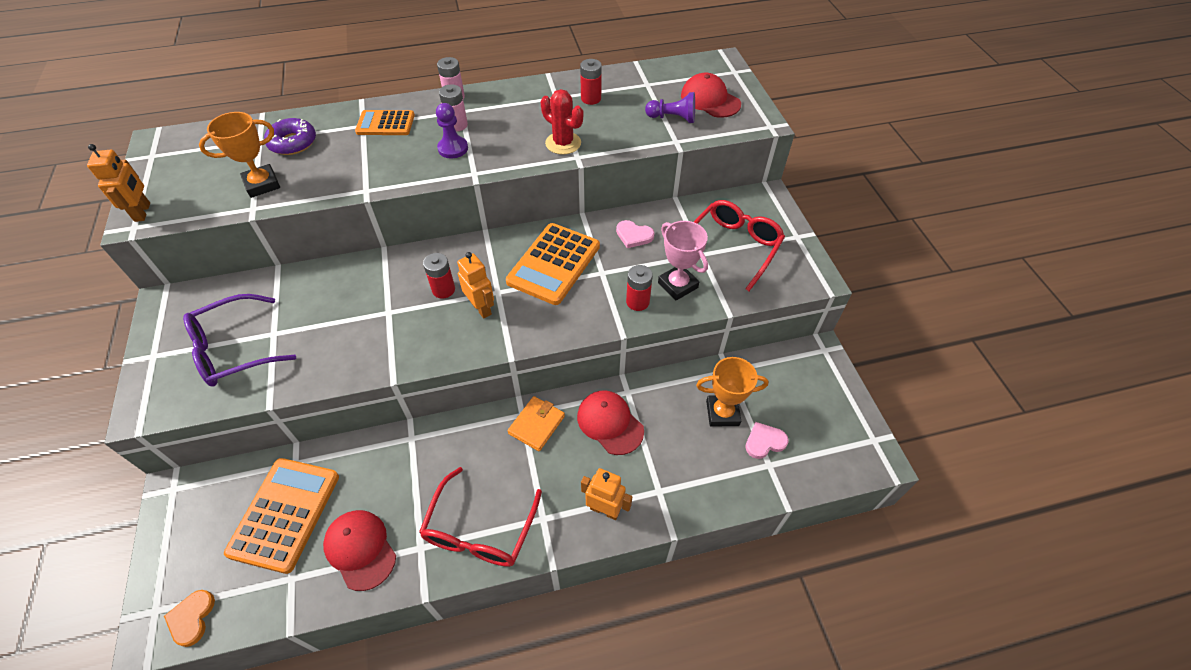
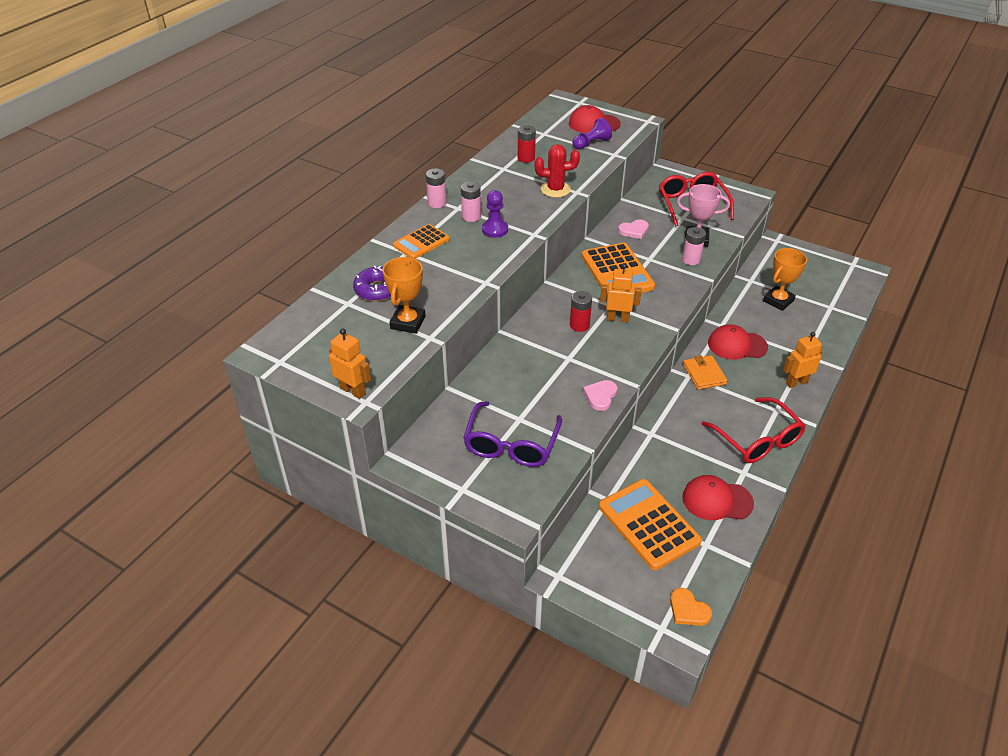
camera: 45 degrees left, 10 degrees down
red battery [626,265,653,311] -> pink battery [682,227,706,265]
pink heart [745,422,788,459] -> pink heart moved to [583,380,618,411]

